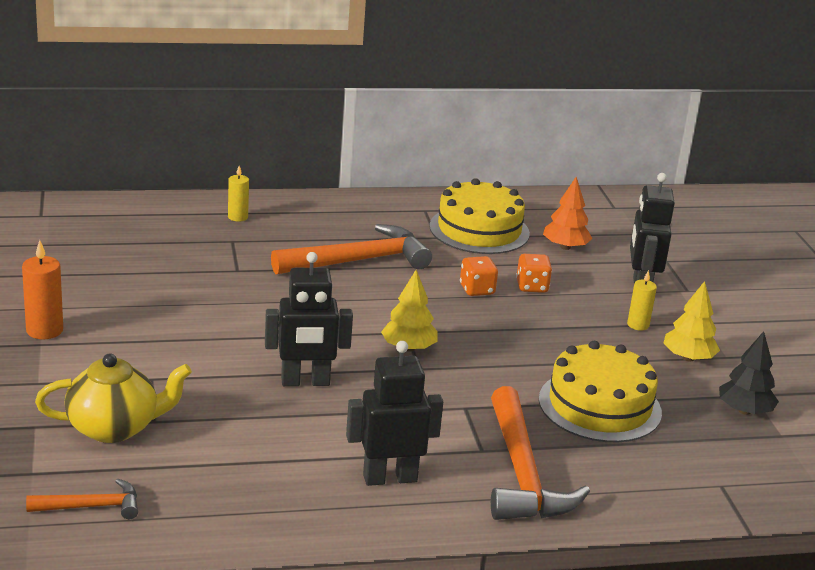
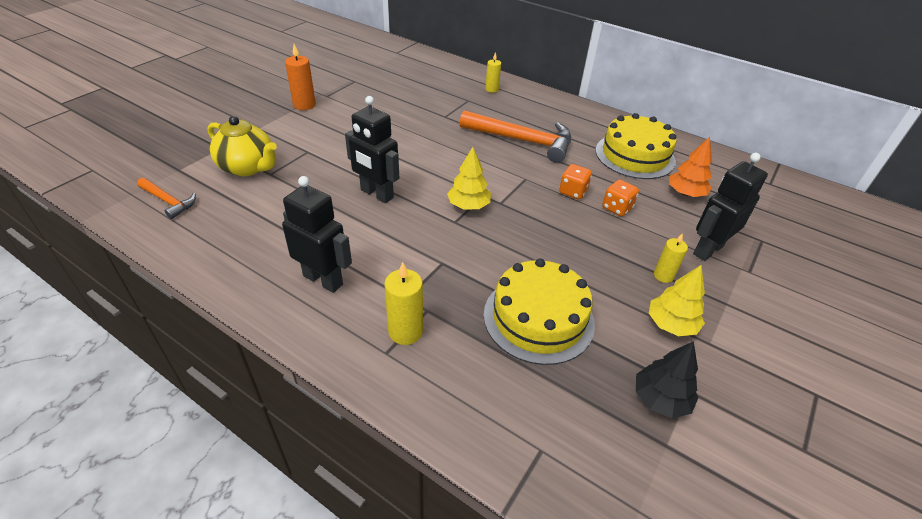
camera: 45 degrees right, 15 degrees up
orange hammer [491,386,590,520] -> yellow candle [384,262,423,345]

